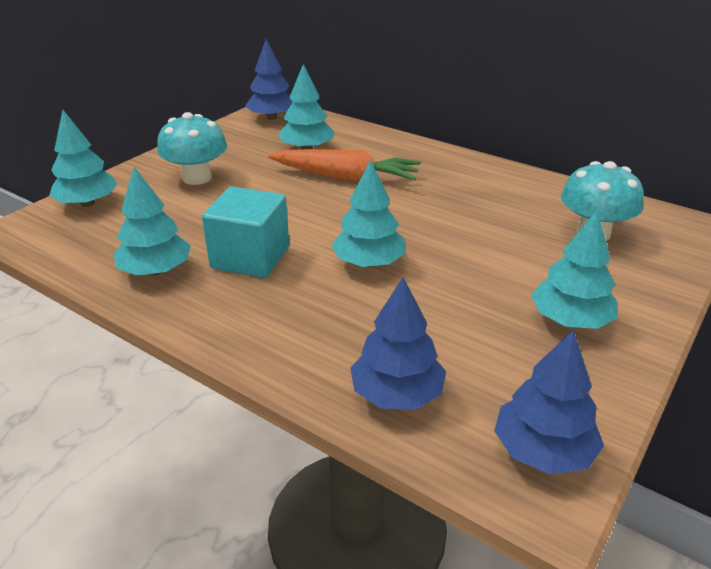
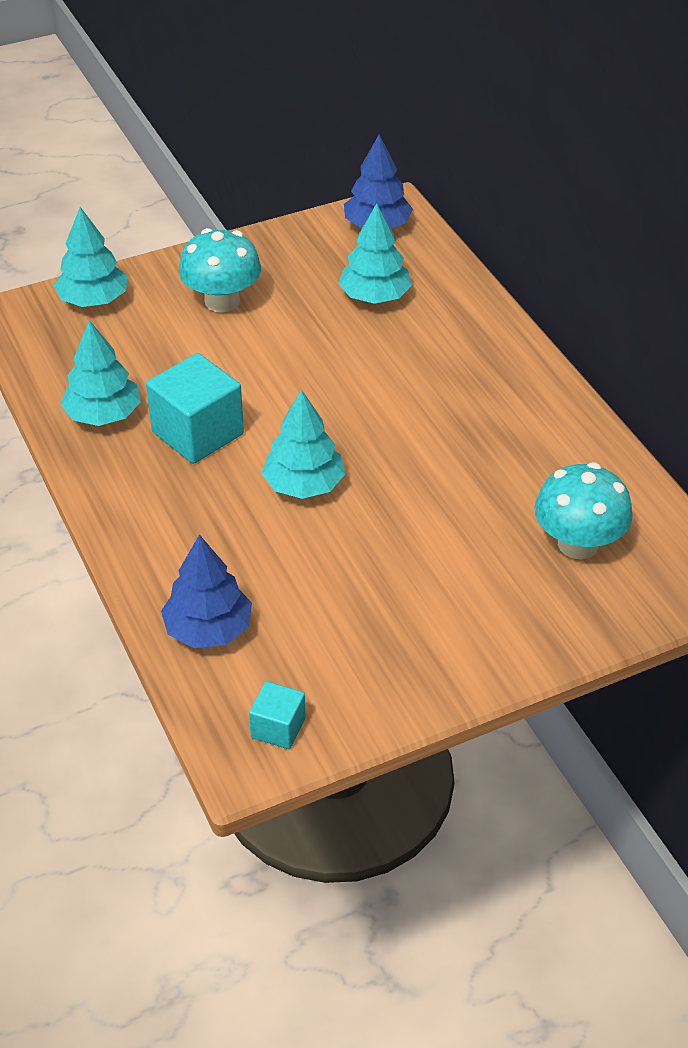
camera: 30 degrees right, 10 degrees up
orange carrot [268,149,421,181] -> none
blue tree [494,330,604,475] -> turquoise cube [249,681,305,749]
turquoise tree [531,211,618,329] -> none

